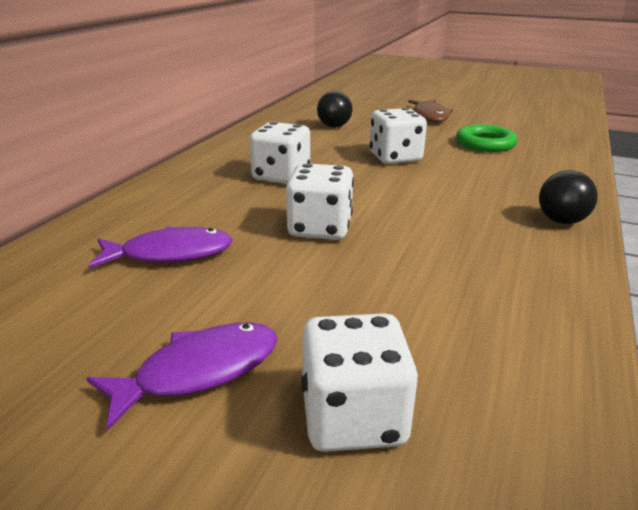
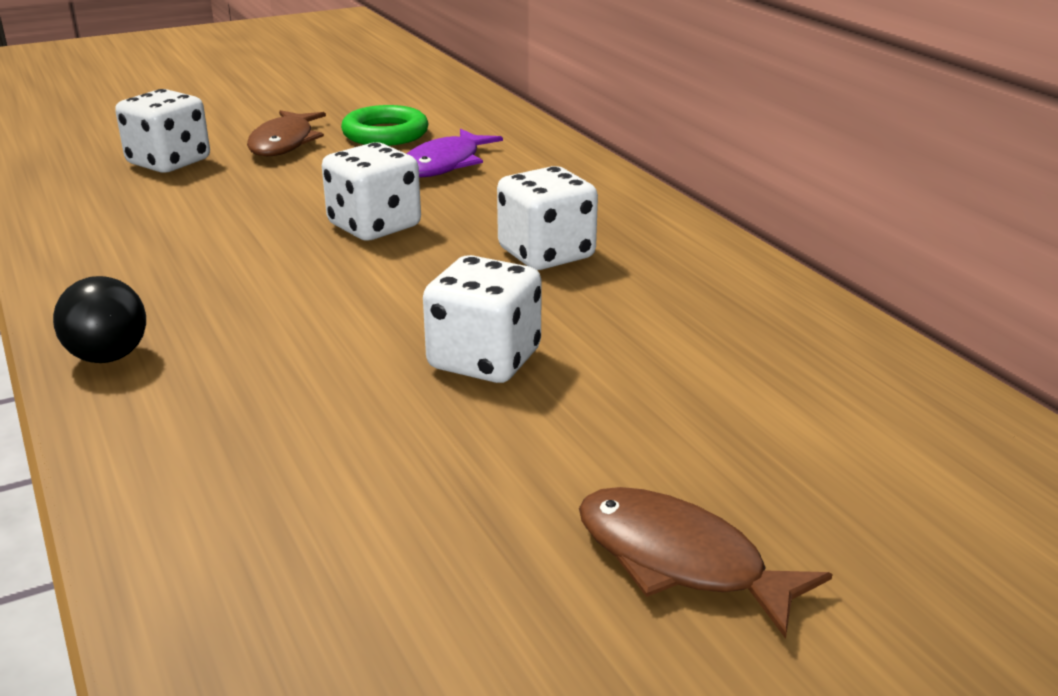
camera: 130 degrees right, 0 degrees up
purple fish [86,322,278,431] -> brown fish [247,110,326,156]
black ball [317,91,353,127] -> none
green ring [456,124,517,152] -> green ring moved to [341,105,428,146]

